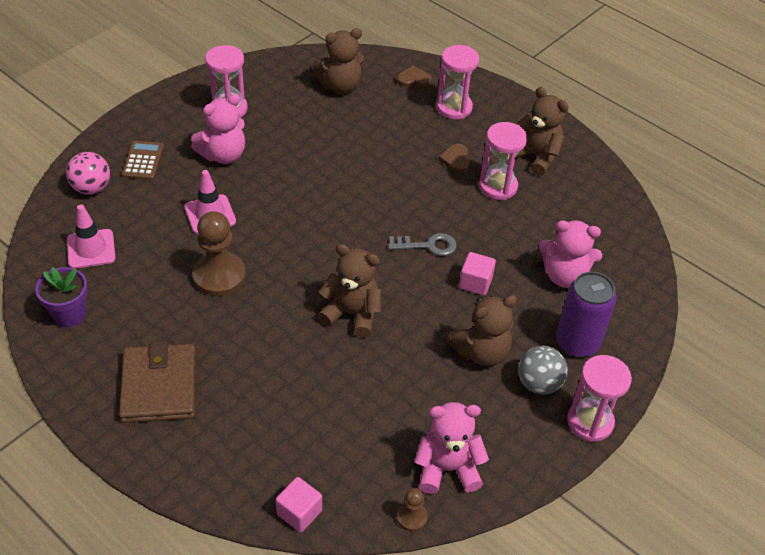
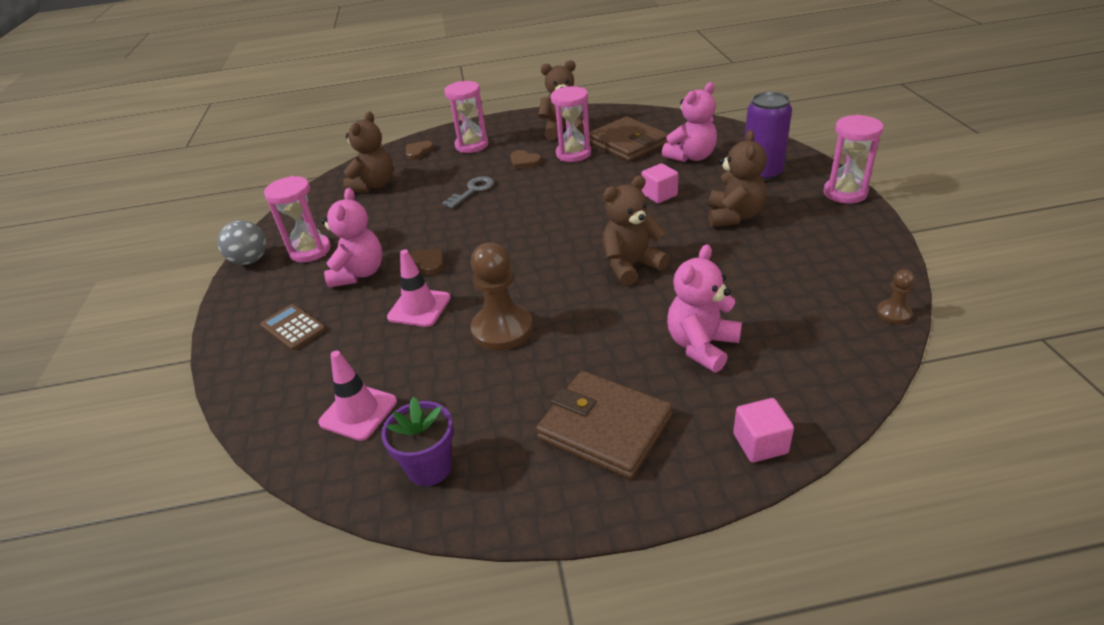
camera: 45 degrees left, 10 degrees down
pink ball [66,152,110,195] -> none
pink cube [276,477,322,532] -> pink cube moved to [733,398,794,462]
grey key [388,233,457,256] -> grey key moved to [442,176,494,208]
pink teddy bear [414,402,489,494] -> pink teddy bear moved to [667,244,742,372]
grey ball [518,346,568,395] -> grey ball moved to [218,220,266,265]
none -> brown heart [410,249,443,275]
none -> brown wallet [589,116,668,162]

